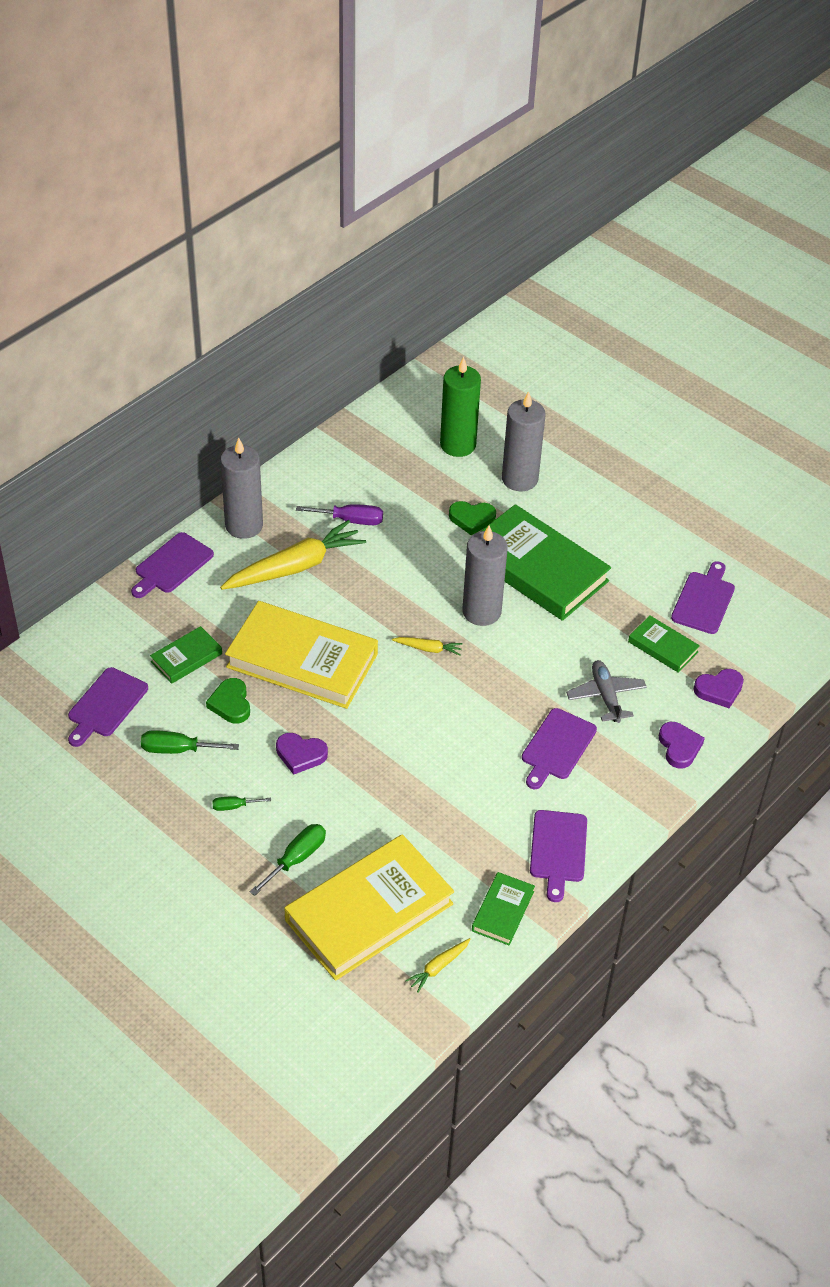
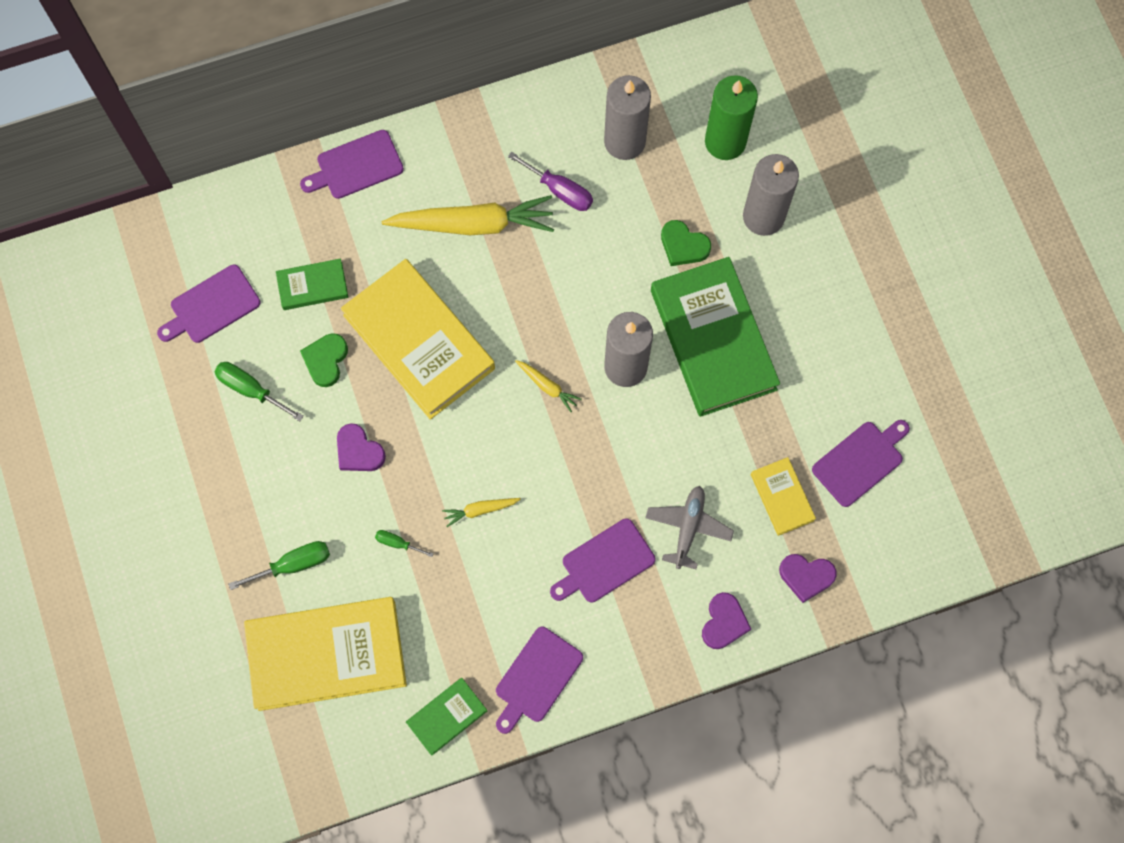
camera: 30 degrees right, 25 degrees up
green screwdriver [212,796,271,811] -> green screwdriver moved to [375,530,434,557]
grey candle [220,438,263,539] -> grey candle moved to [604,75,651,160]
yellow carrot [405,938,471,993] -> yellow carrot moved to [442,498,521,527]
green book [628,615,700,673] -> yellow book [751,457,816,536]

